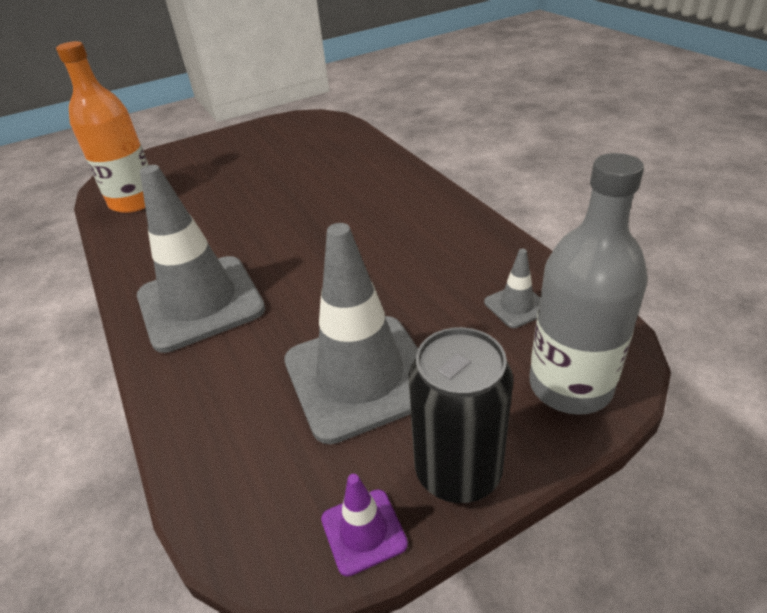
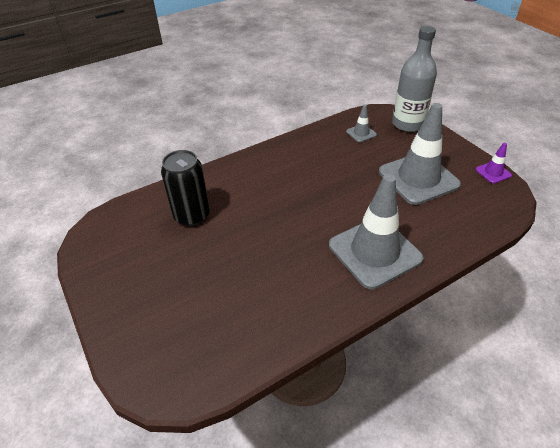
camera: 95 degrees left, 5 degrees up
orange bottle [56,41,149,213] -> none
black can [409,327,514,503] -> black can moved to [161,150,210,226]

